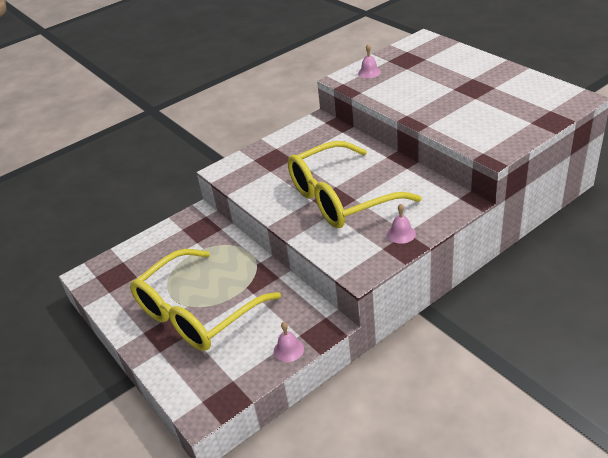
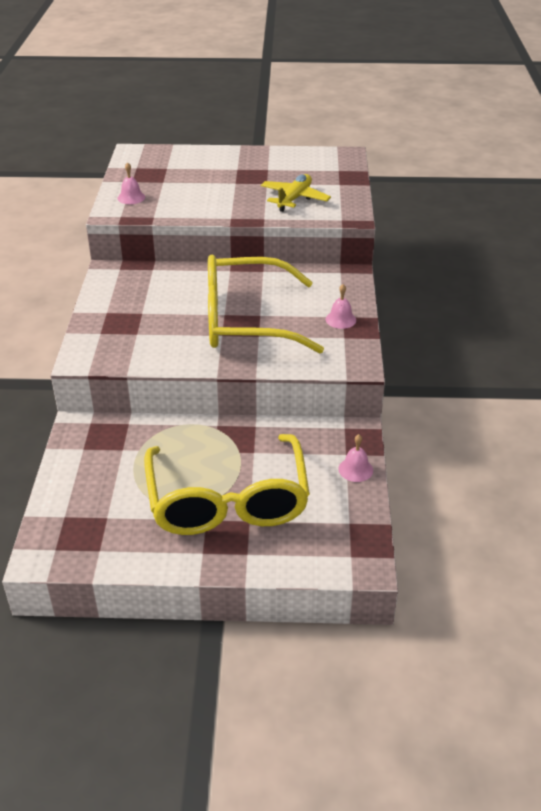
camera: 55 degrees left, 0 degrees up
yellow glasses [288,141,422,229] -> yellow glasses turned 75 degrees clockwise [208,255,324,353]
none -> yellow plane [261,174,331,212]

